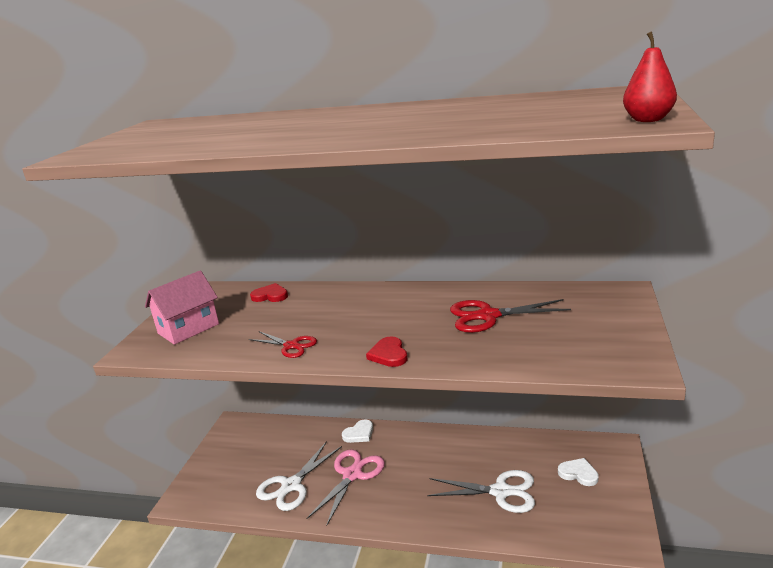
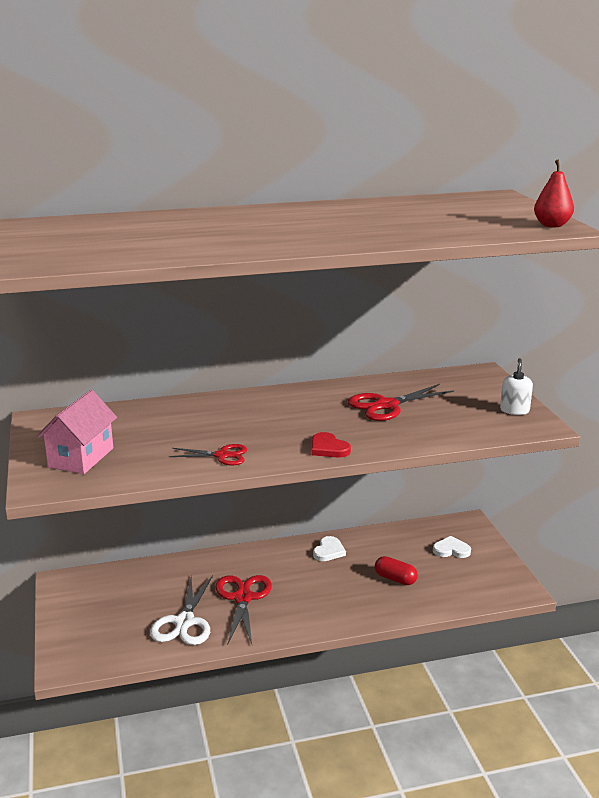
camera: 30 degrees left, 0 degrees up
red heart [250,283,288,302] -> none
pink scissors [307,449,385,527] -> red scissors [215,575,272,645]
white heart [342,419,373,443] -> white heart moved to [313,536,346,561]
white scissors [427,470,535,513] -> red capsule [375,556,418,585]
none -> white soap dispenser [500,358,533,415]

